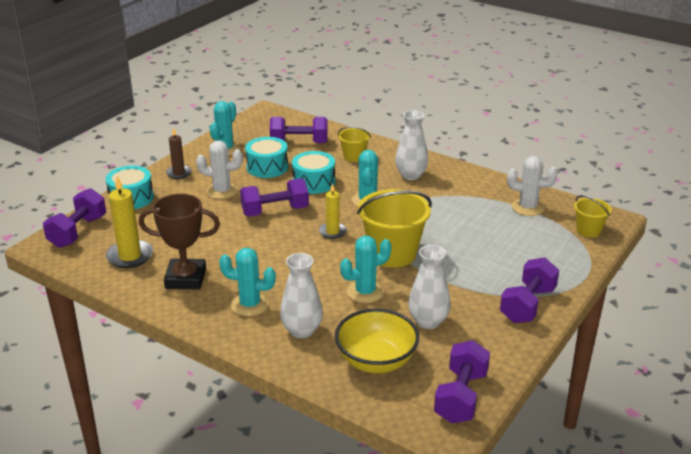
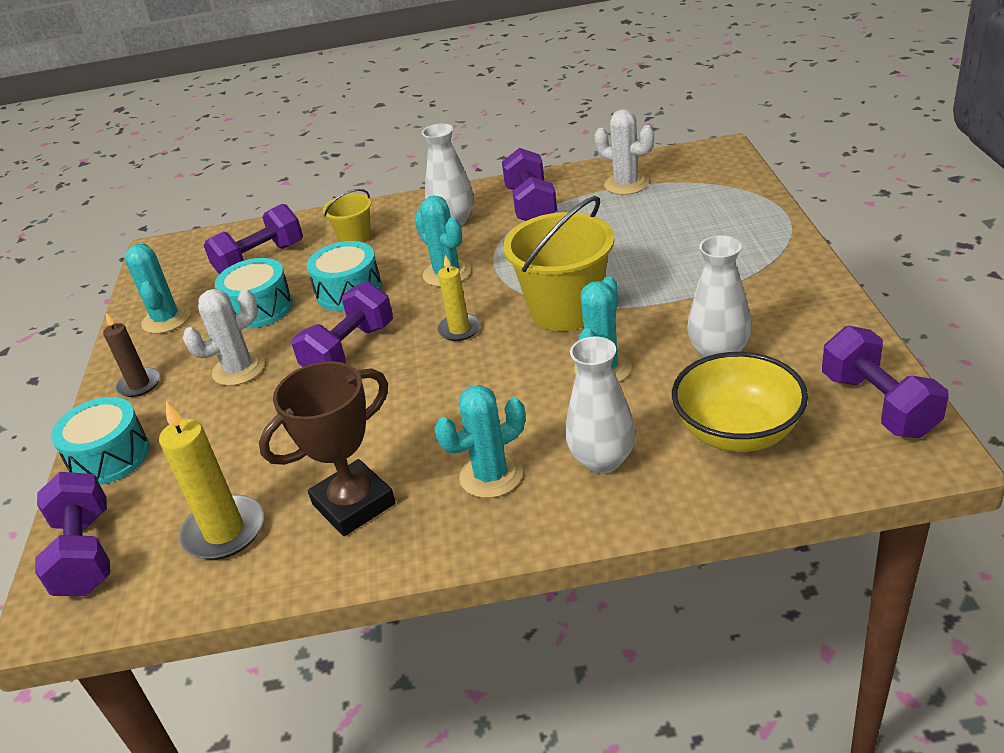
camera: 35 degrees left, 5 degrees up
purple dumbbell [500,257,559,323] -> purple dumbbell moved to [502,148,557,221]
white cactus [507,156,558,216] -> white cactus turned 60 degrees clockwise [594,109,654,195]
yellow bucket [574,195,612,237] -> none

